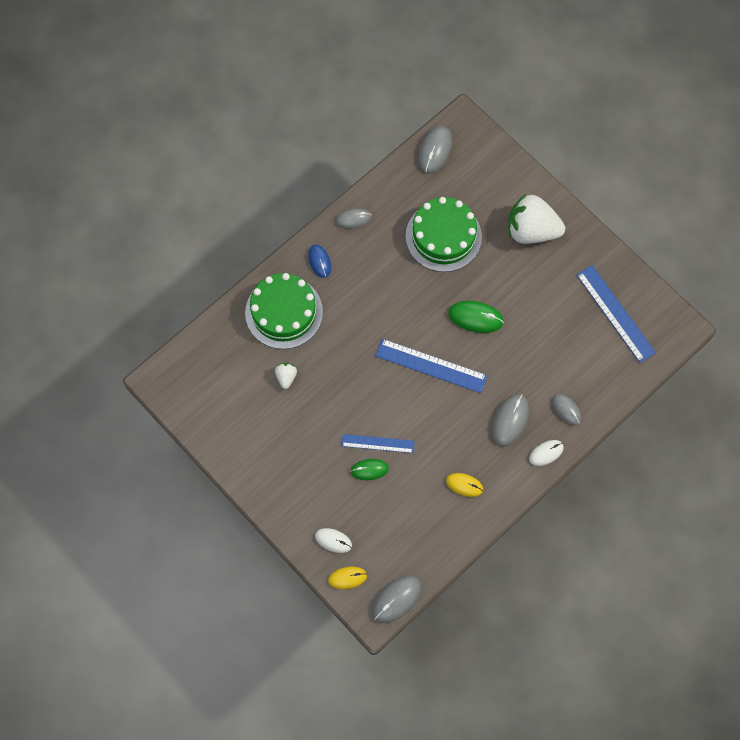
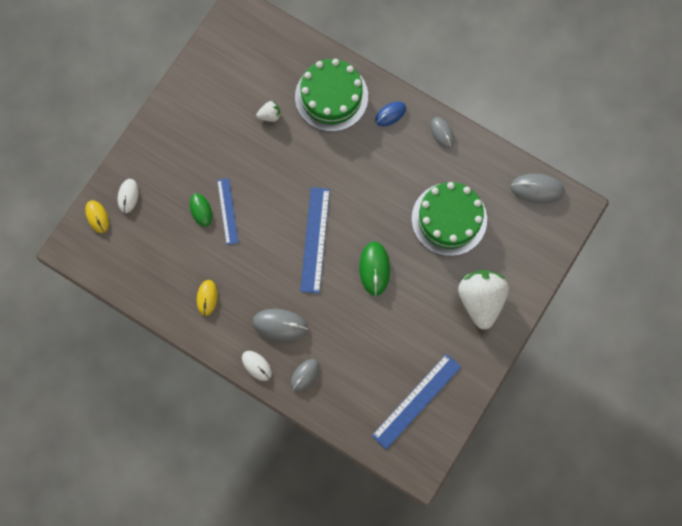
camera: 75 degrees right, 5 degrees up
grey mouse [372,575,422,623] -> none

